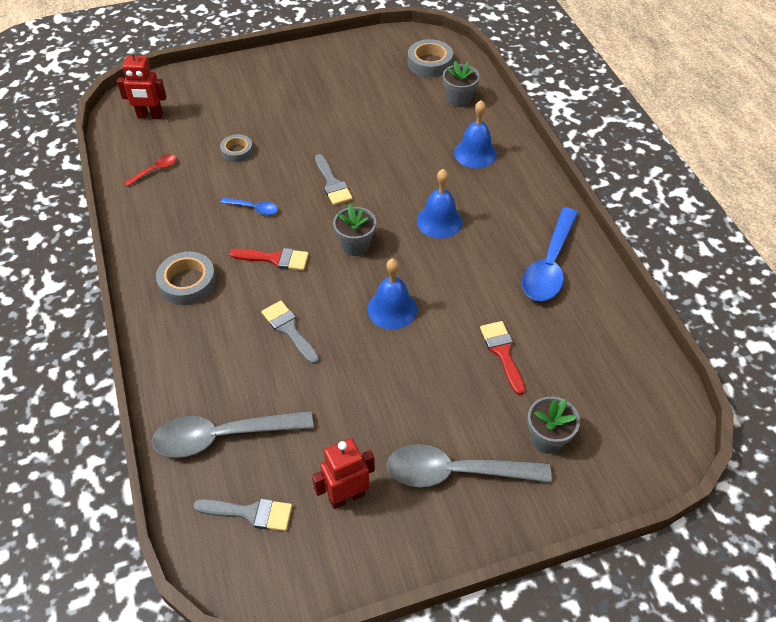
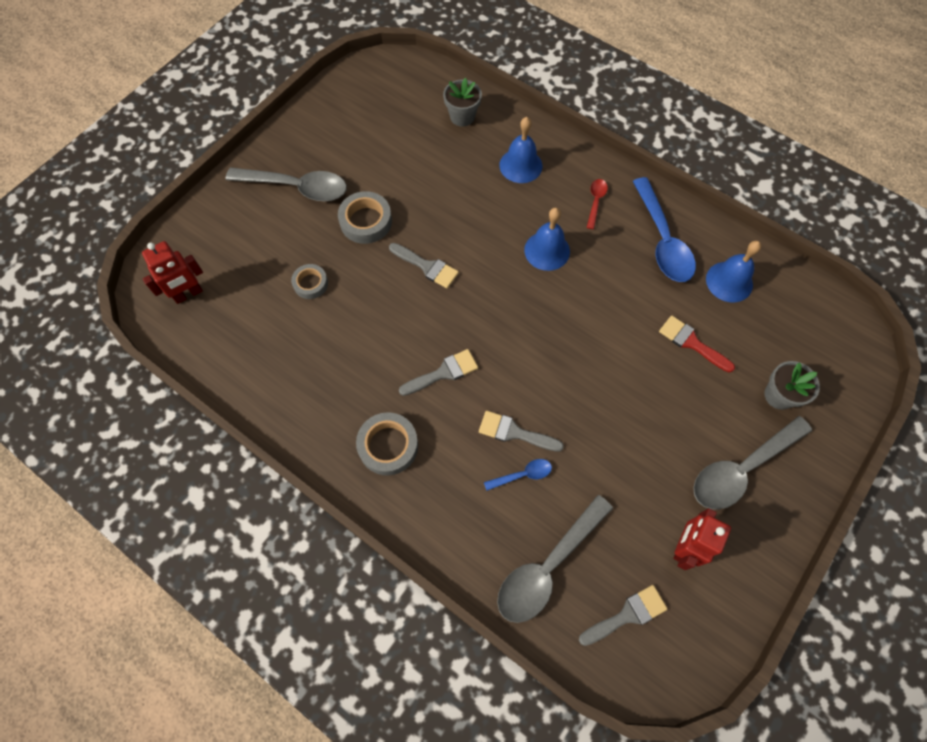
camera: 35 degrees left, 15 degrees up
red spoon [124,154,177,186] -> red spoon moved to [586,179,608,229]
blue spoon [221,197,278,215] -> blue spoon moved to [484,459,552,491]
red brush [229,248,309,270] -> grey brush [399,349,478,396]
grey flower pot [333,204,376,256] -> none
blue bell [367,258,417,329] -> blue bell moved to [706,241,762,302]
grey tape [408,39,453,77] -> grey tape moved to [338,191,392,244]
none -> grey spoon [226,168,347,201]

